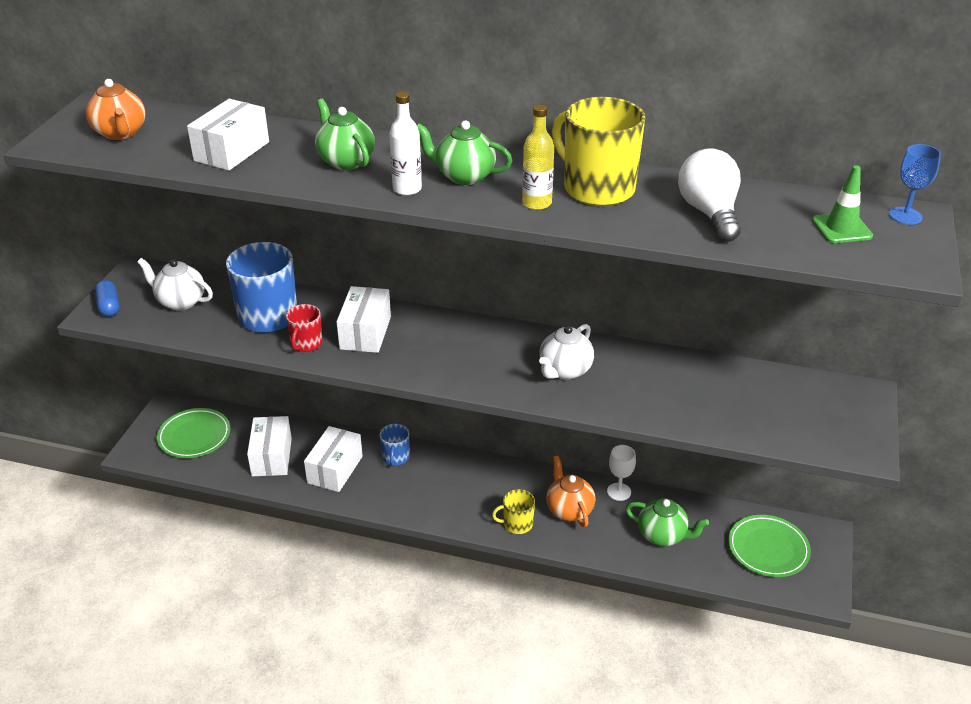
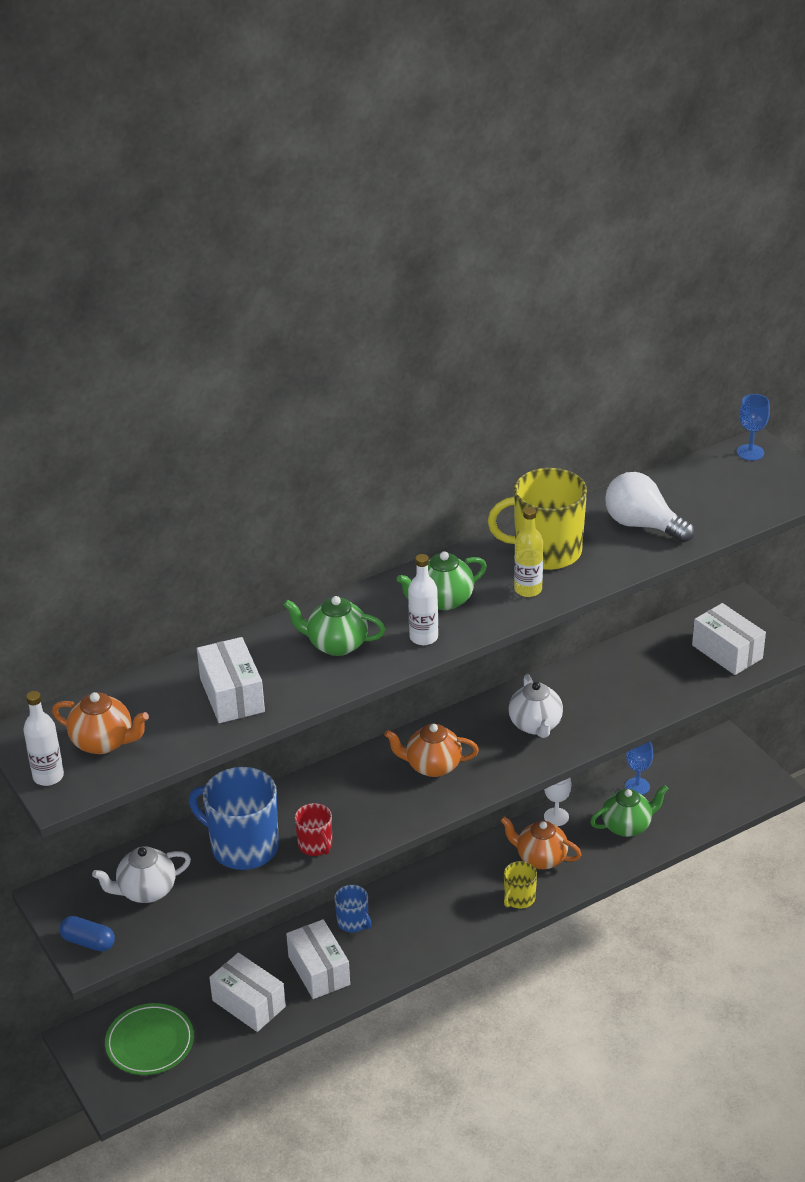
camera: 45 degrees left, 0 degrees up
white box [336,286,391,353] -> white box moved to [692,603,766,675]
green plate [728,515,811,577] -> none
green traffic cone [812,166,873,243] -> none
none -> white bottle [24,691,64,786]
none -> orange teapot [384,724,479,777]
none -> blue goblet [625,742,653,795]

